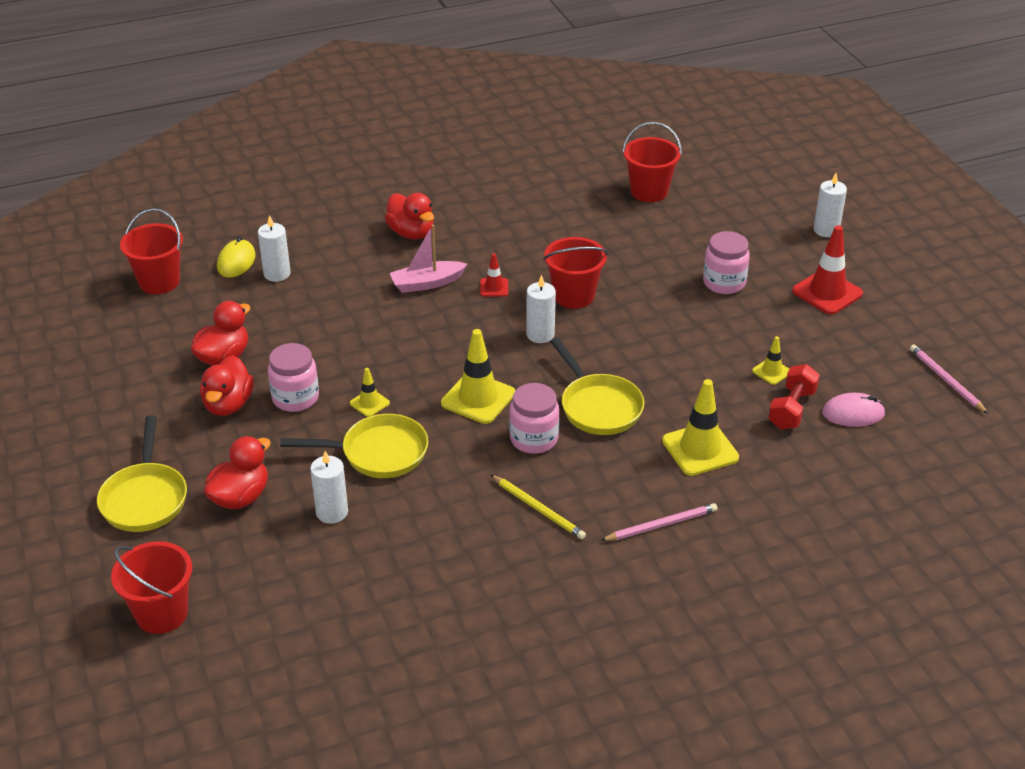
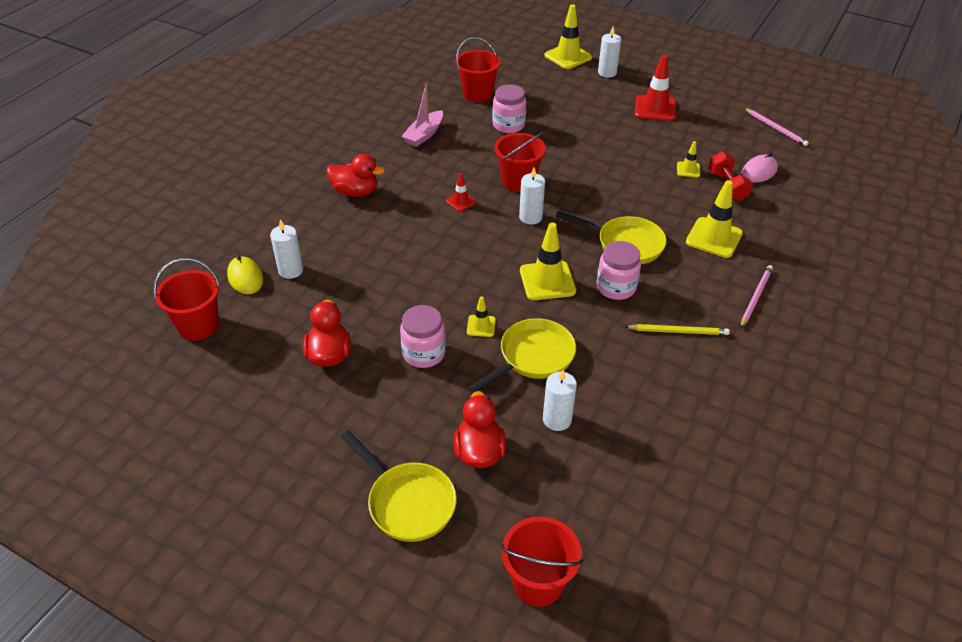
camera: 40 degrees left, 5 degrees up
red duck [200,355,254,416] -> none
pink boat [390,224,467,293] -> pink boat moved to [401,84,443,147]
pink jar [703,231,750,294] -> pink jar moved to [492,84,526,133]
pink pencil [910,345,988,414] -> pink pencil turned 150 degrees counterclockwise [744,108,809,146]
none -> yellow traffic cone [544,4,592,69]

